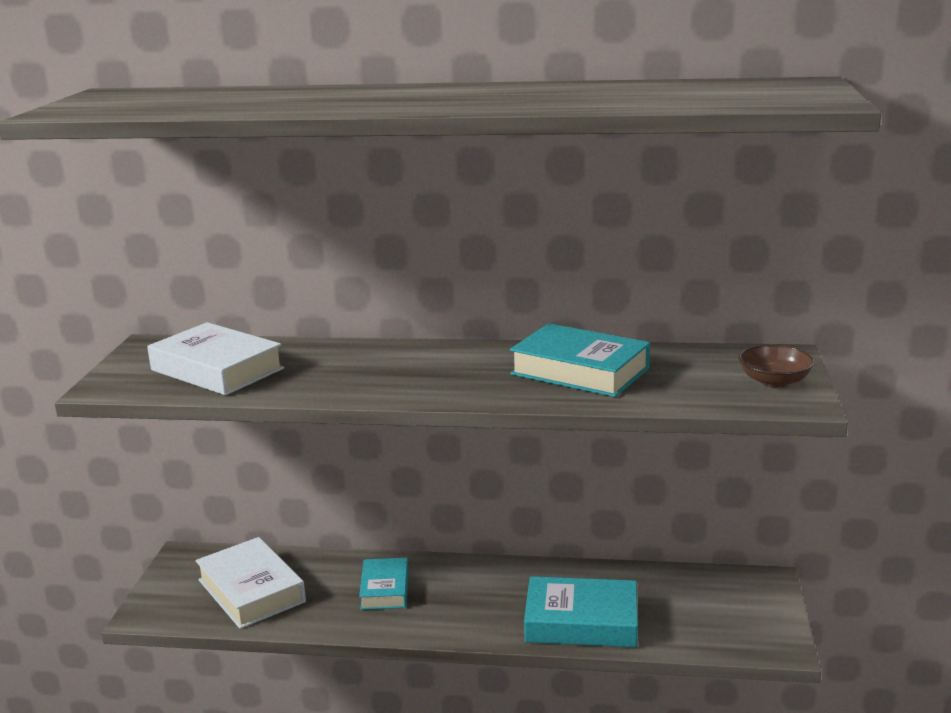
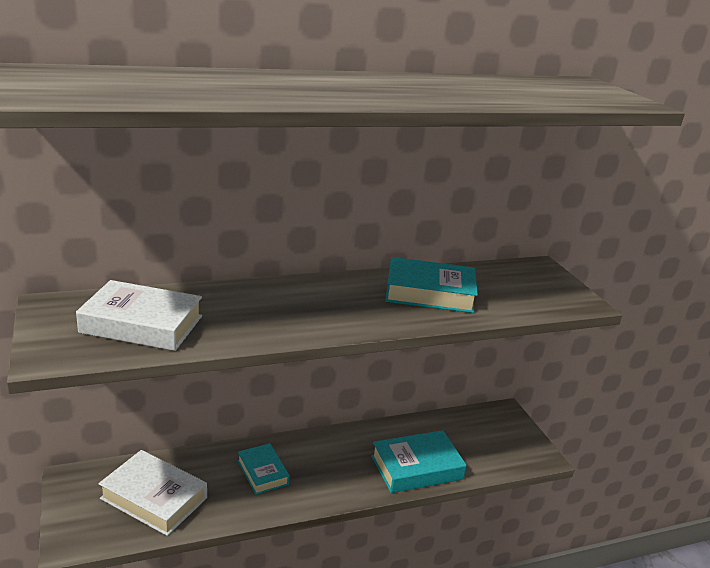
camera: 30 degrees left, 5 degrees up
brown bowl [738,344,815,388] -> none

